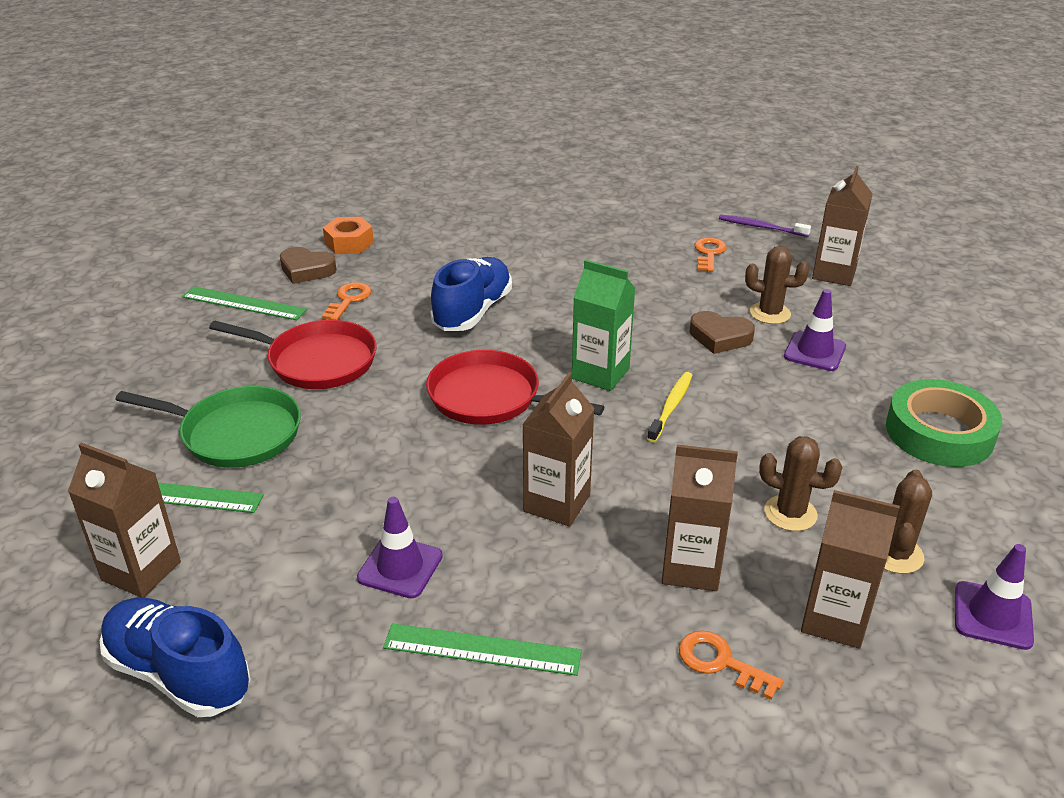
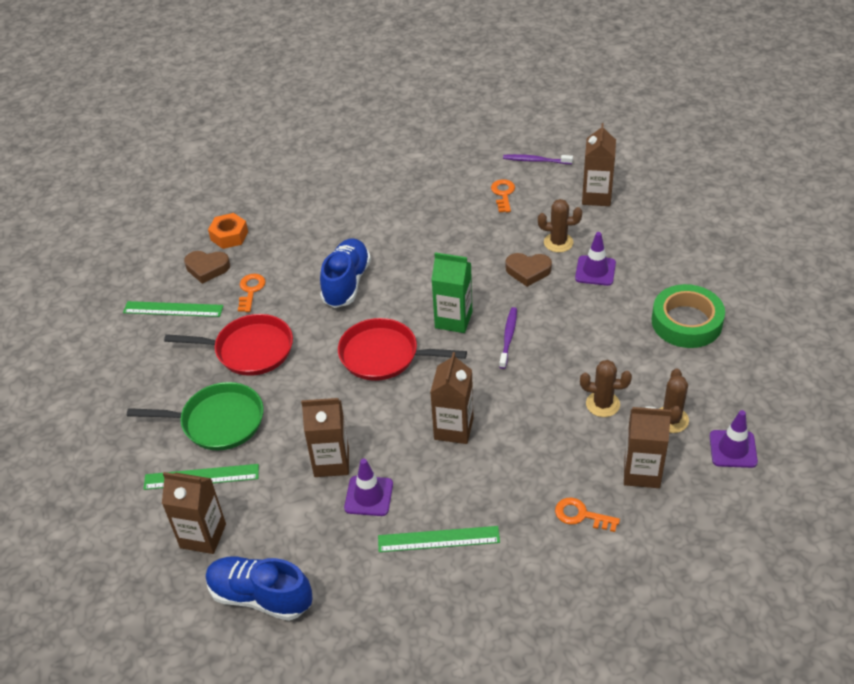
camera: 10 degrees left, 10 degrees up
yellow toothbrush [647,372,692,442] -> purple toothbrush [499,307,517,369]
brown carton [662,444,738,591] -> brown carton moved to [301,398,349,477]

